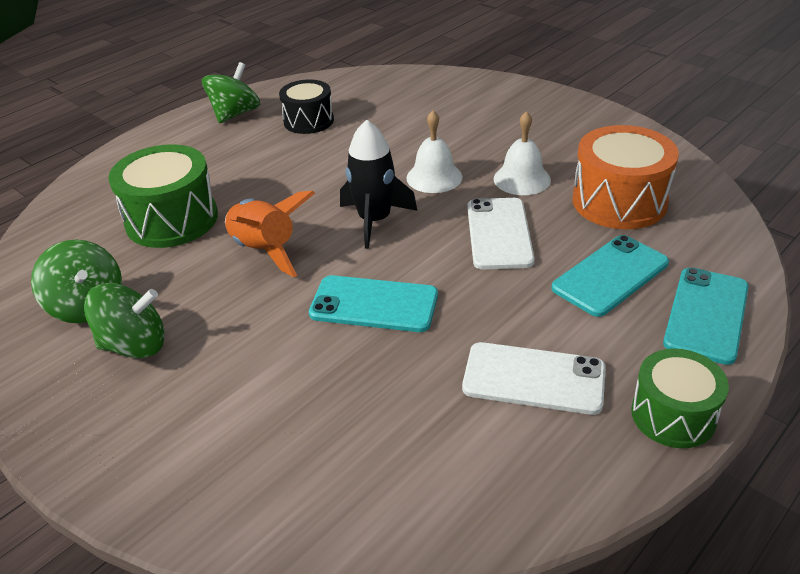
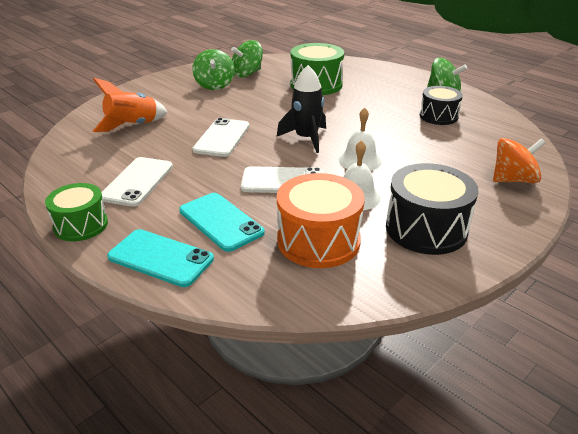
camera: 90 degrees right, 5 degrees down
orange rocket [225,191,315,277] -> orange rocket moved to [93,78,167,132]
turquoise phone [309,275,438,332] -> white phone [192,118,249,157]
none -> black drum [386,163,479,255]
none -> orange spinning top [493,138,546,183]

